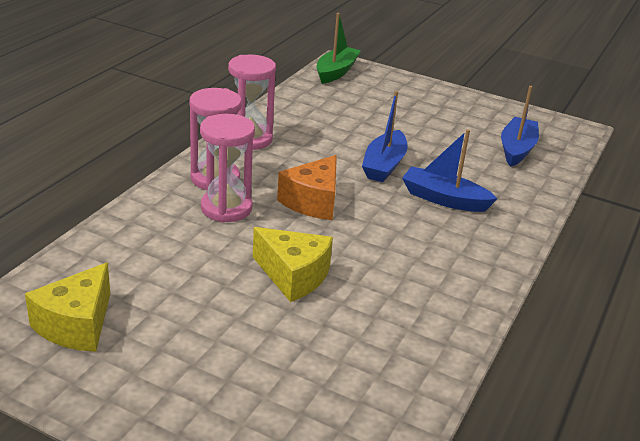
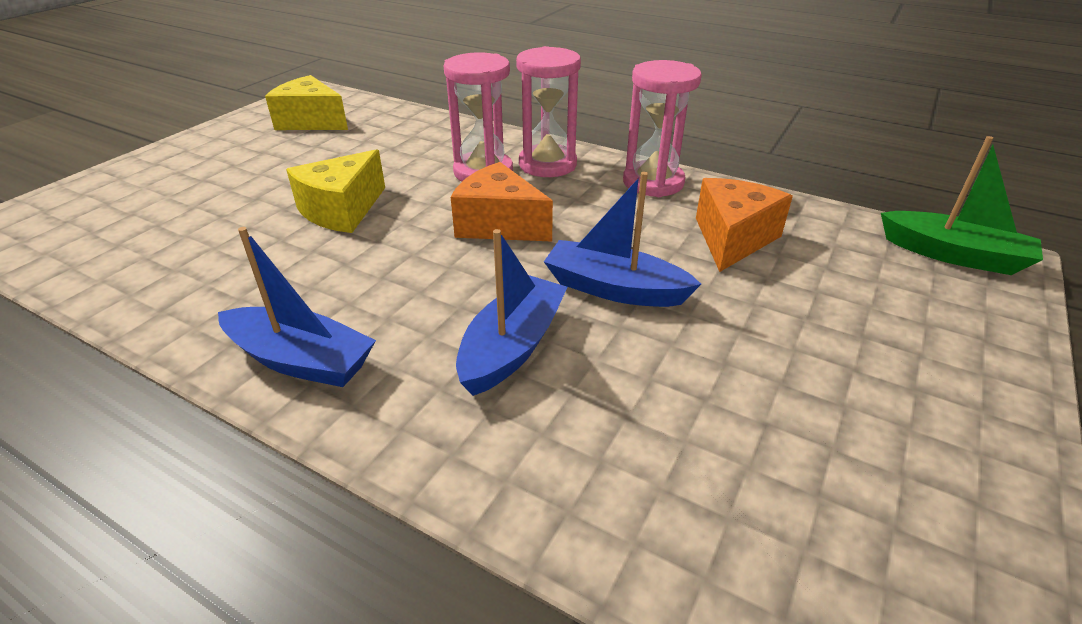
camera: 95 degrees right, 5 degrees up
blue boat [501,86,539,166] -> blue boat moved to [218,227,376,387]
none -> orange cheese [696,178,793,272]

